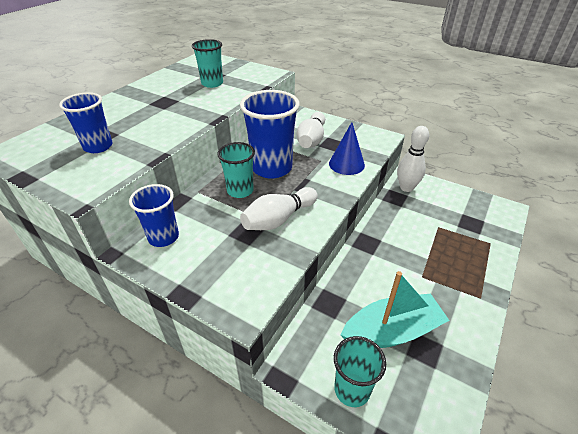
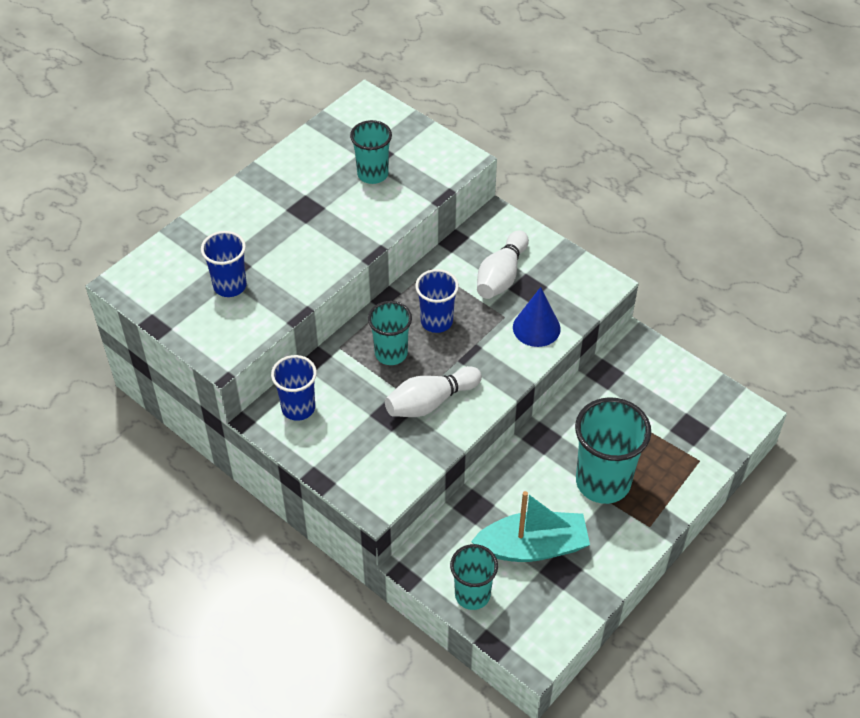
camera: 10 degrees right, 10 degrees up
blue cup [240,90,300,178] -> blue cup [415,269,459,333], size x0.61
white bowling pin [397,126,429,192] -> none
none -> turquoise cup [575,397,651,504]

